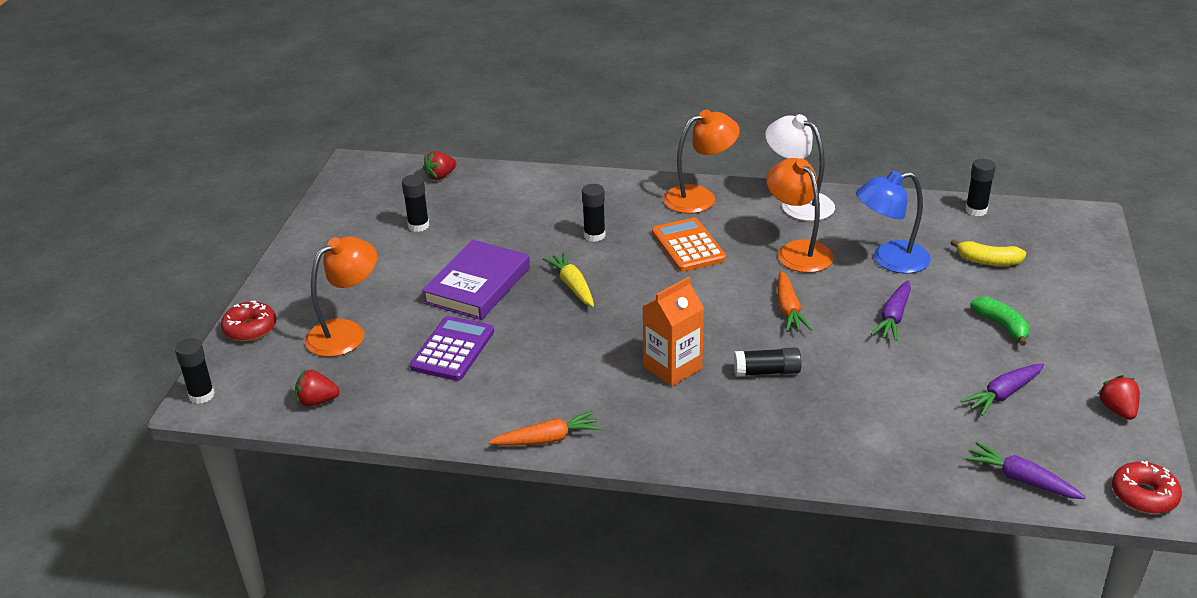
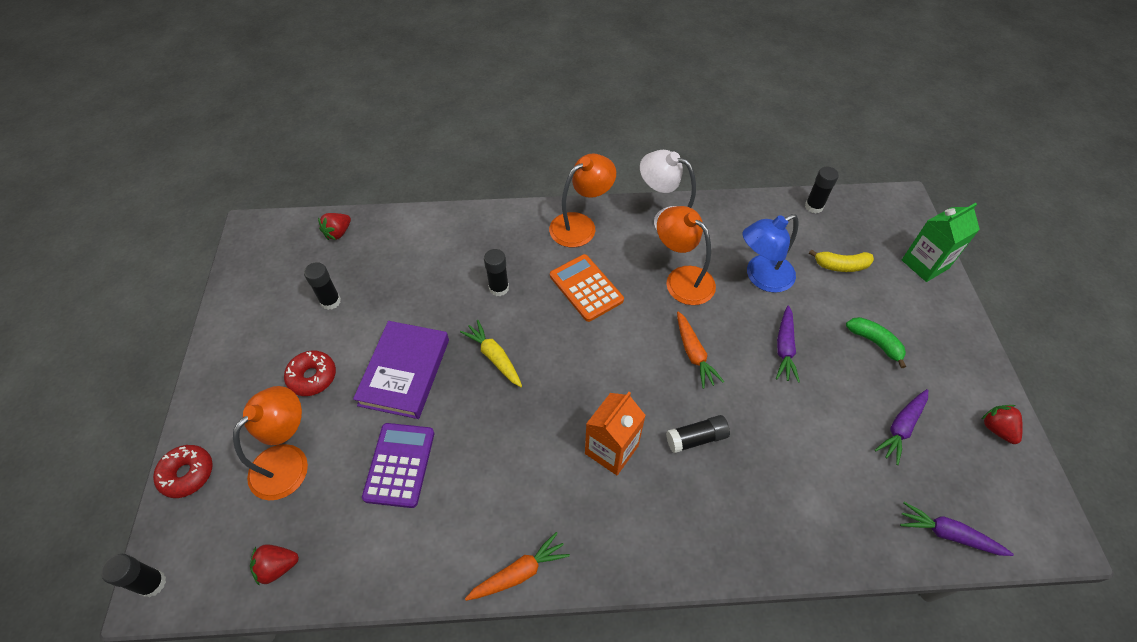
camera: 15 degrees left, 20 degrees up
red donut [1112,461,1182,514] -> red donut moved to [284,350,336,396]
none -> green carton [902,203,980,282]

